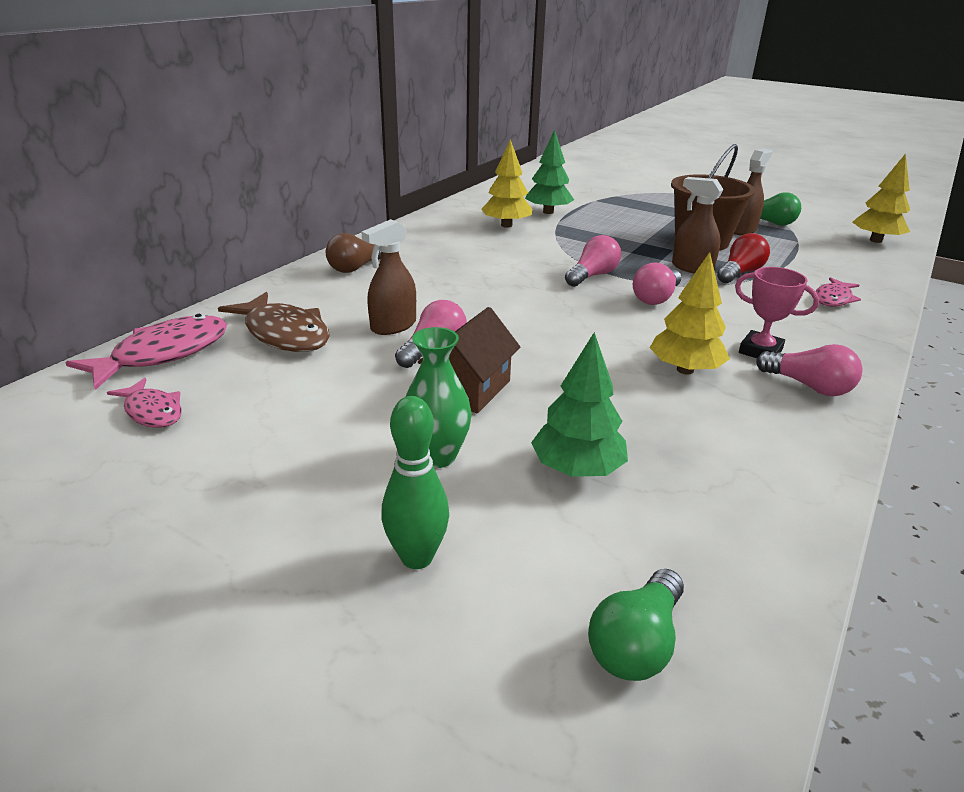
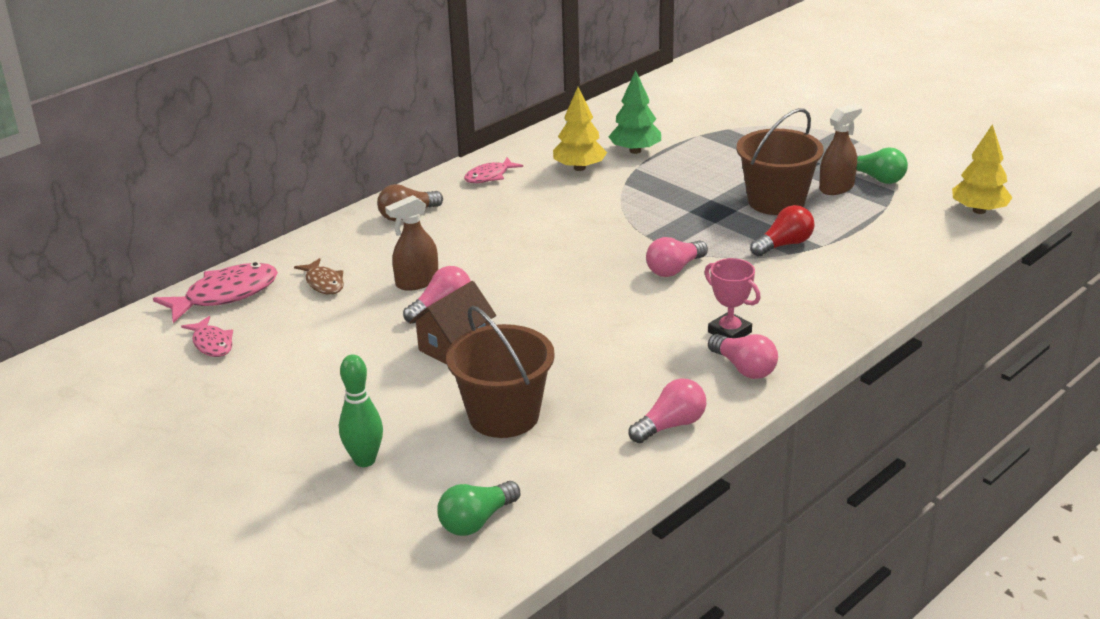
camera: 15 degrees right, 0 degrees up
brown fish [218,292,330,352] -> brown fish [294,258,344,295], size x0.59
green vase [405,327,472,468] -> none
green tree [531,332,628,477] -> brown bucket [446,306,555,438]
pink light bulb [565,235,621,287] -> pink light bulb moved to [629,378,706,443]
yellow tree [650,252,730,374] -> none
brown spray bottle [672,177,724,274] -> none
pink fish [816,277,861,307] -> pink fish moved to [464,157,523,183]

